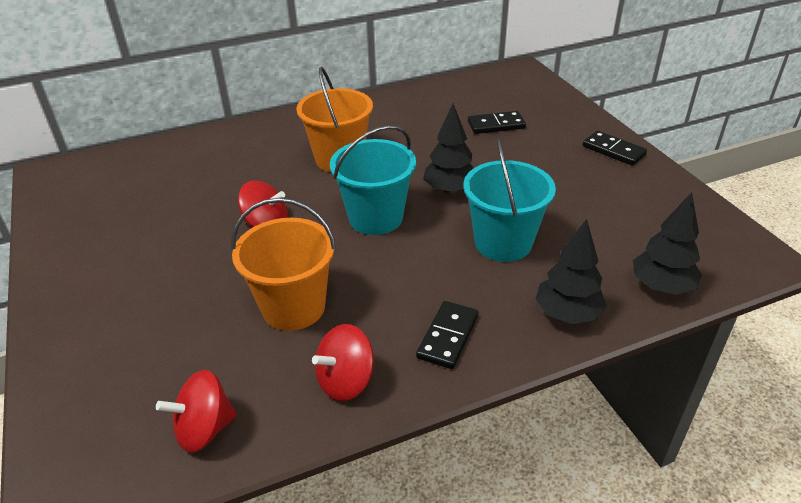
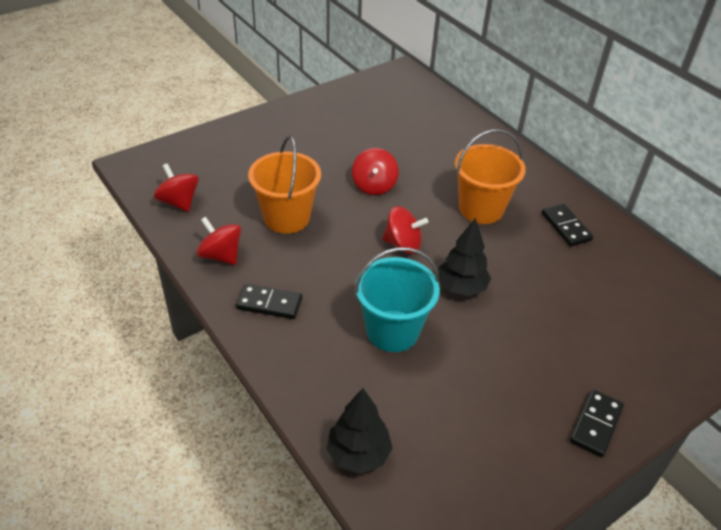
camera: 75 degrees right, 5 degrees up
turquoise bucket [330,125,416,235] -> red spinning top [383,206,428,254]
black domino [468,111,526,134] -> black domino moved to [541,203,593,247]
black tree [535,219,607,324] -> none

